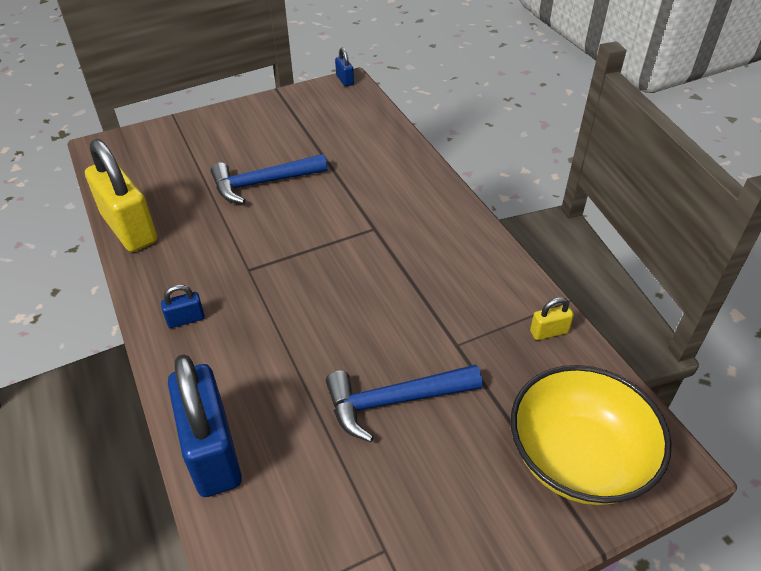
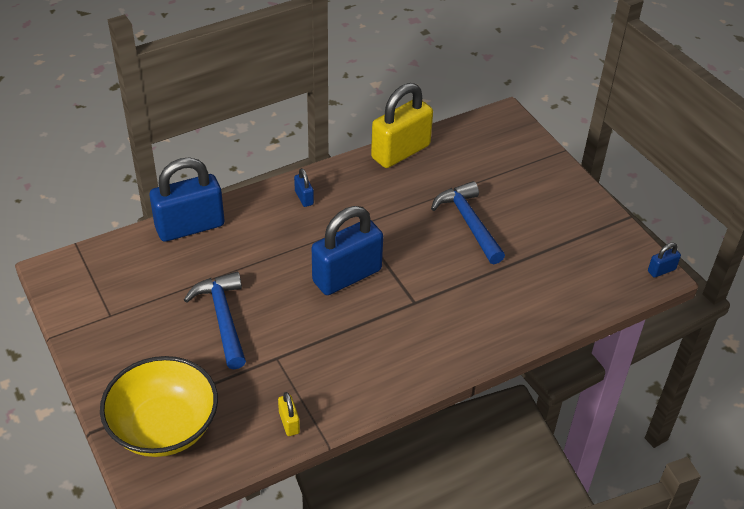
camera: 85 degrees right, 0 degrees up
none -> blue padlock [312,206,383,295]

